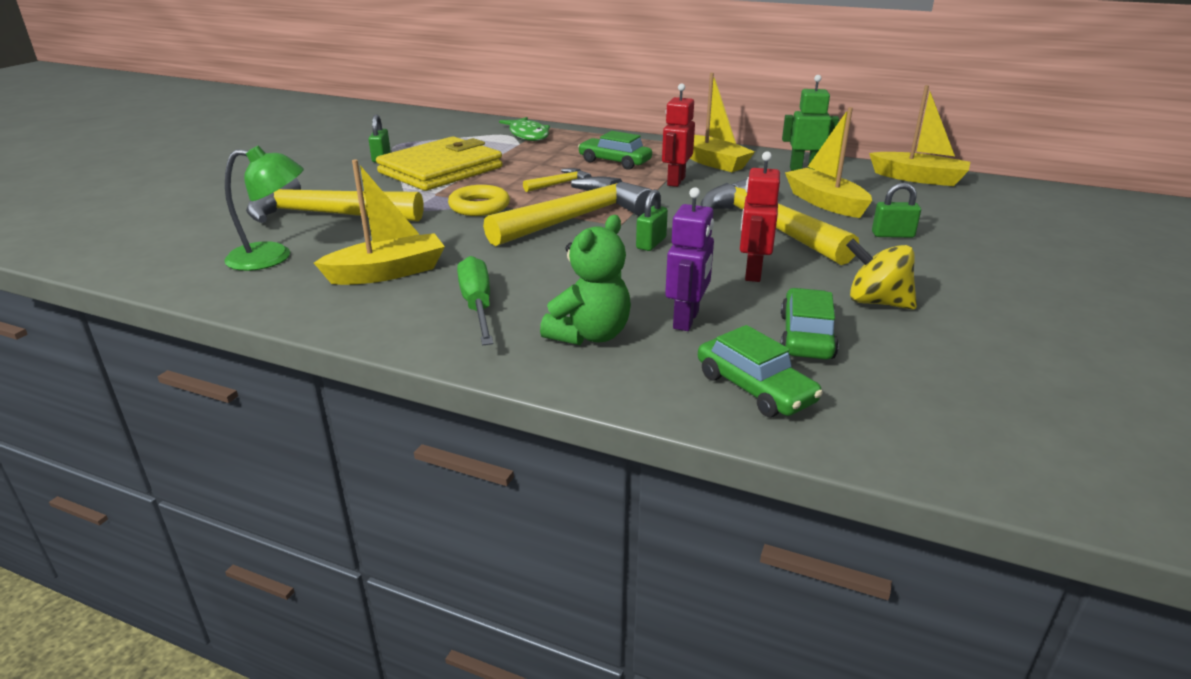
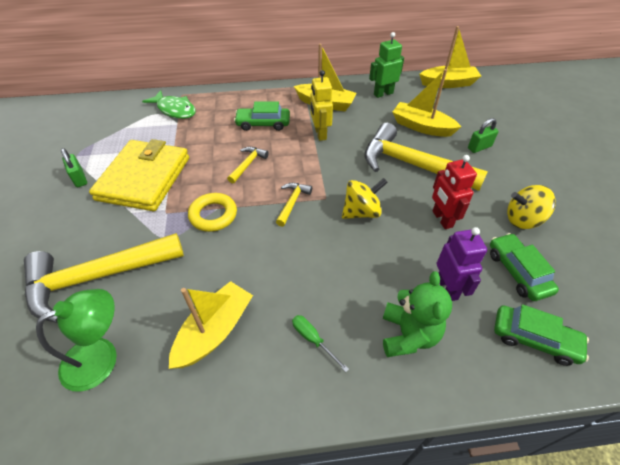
camera: 30 degrees left, 20 degrees up
green screwdriver [457,256,493,345] -> green screwdriver [292,315,349,372], size x0.59
yellow hammer [483,176,655,246] -> yellow hammer [276,183,312,227], size x0.44
green padlock [636,189,668,251] -> yellow spinning top [342,178,388,219]
red robot [662,83,695,187] -> yellow robot [311,70,333,141]

